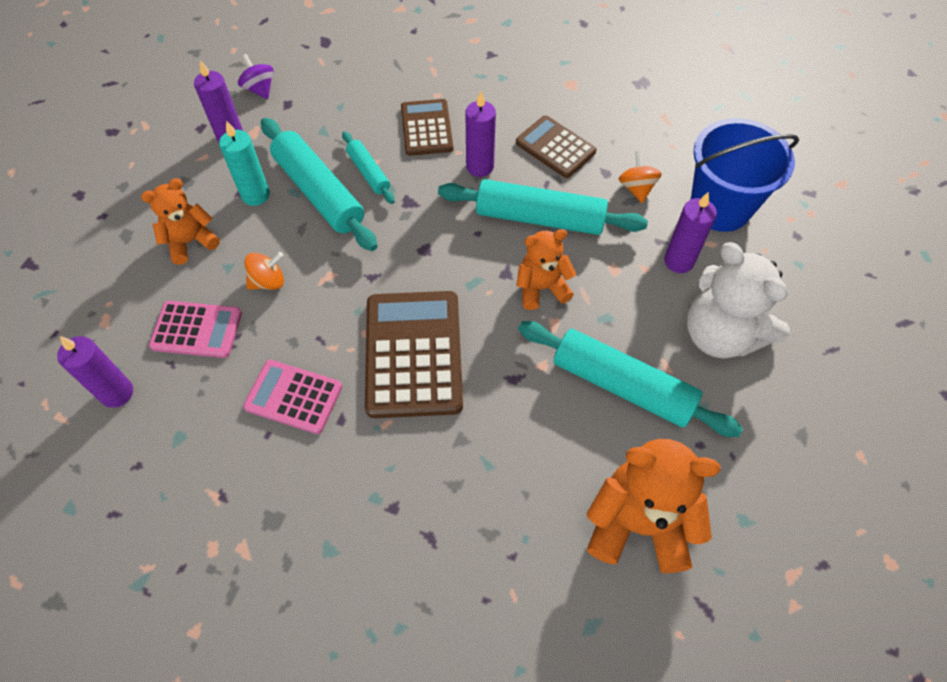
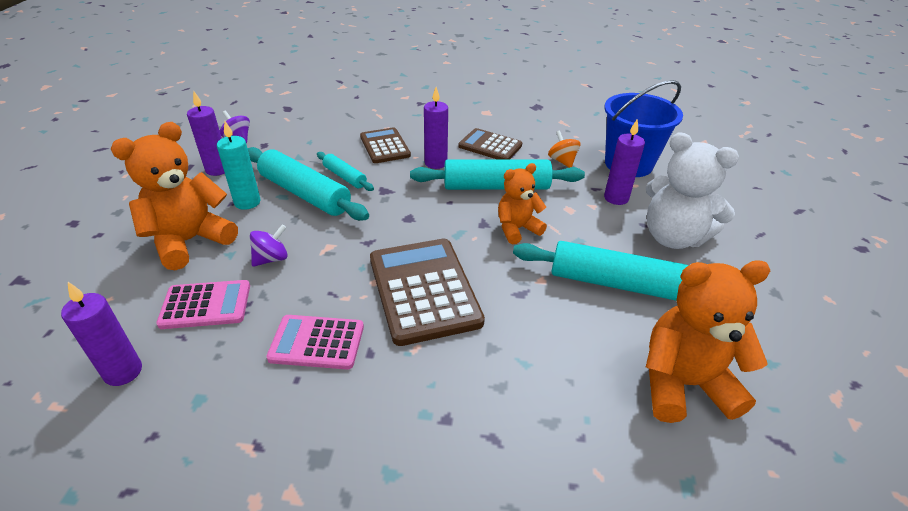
camera: 15 degrees left, 20 degrees down
orange teddy bear [141,178,220,265] -> orange teddy bear [111,122,238,270], size x1.64
orange spinning top [244,252,284,290] -> purple spinning top [250,224,288,267]

